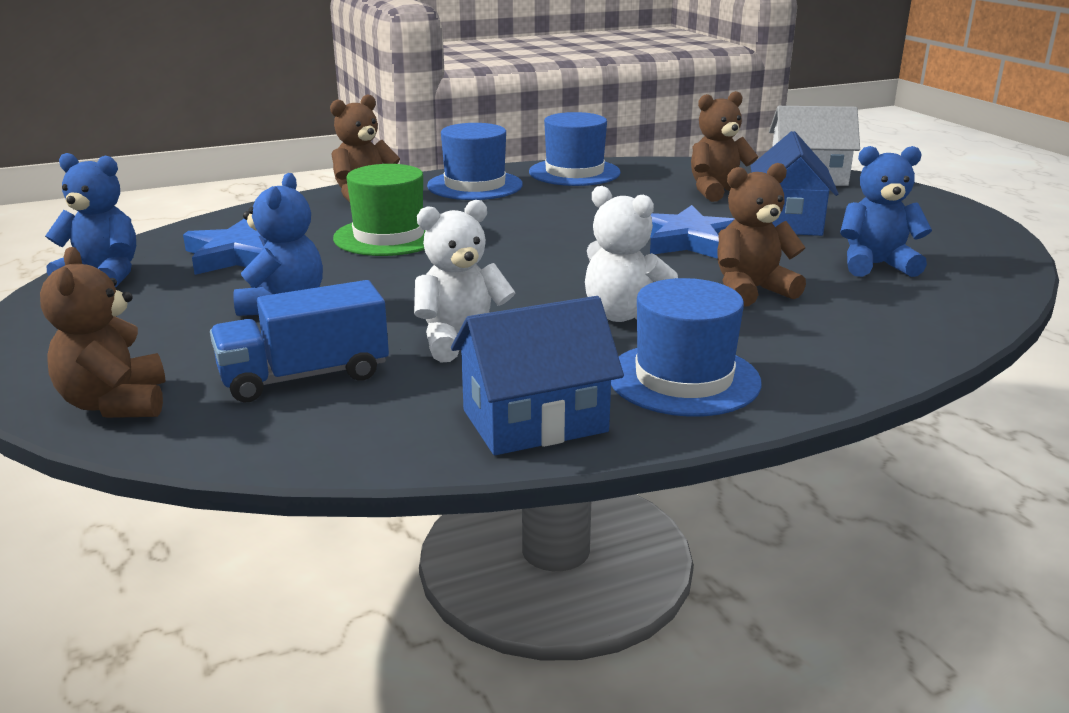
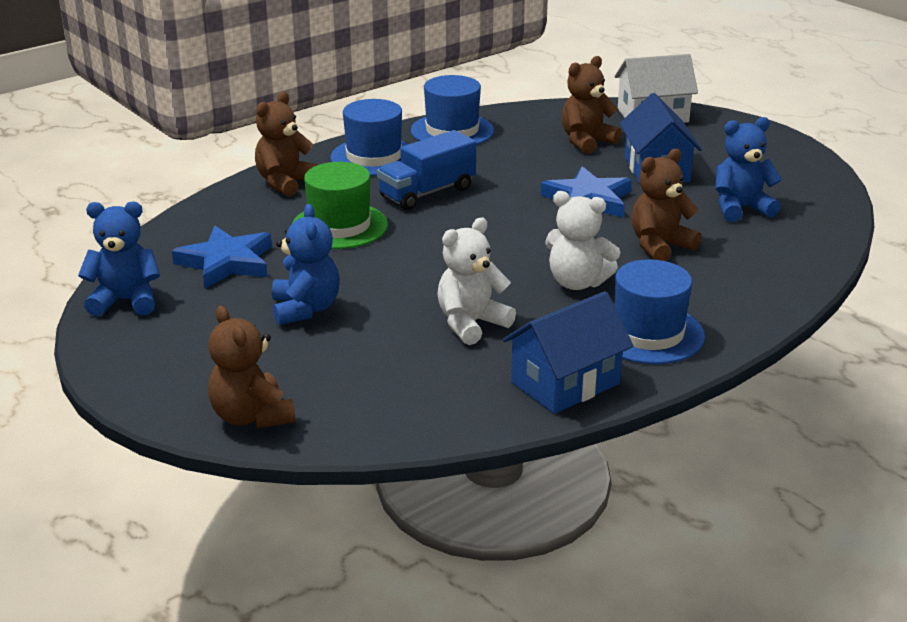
camera: 15 degrees left, 5 degrees up
blue truck [210,280,389,402] -> blue truck moved to [377,130,476,210]

